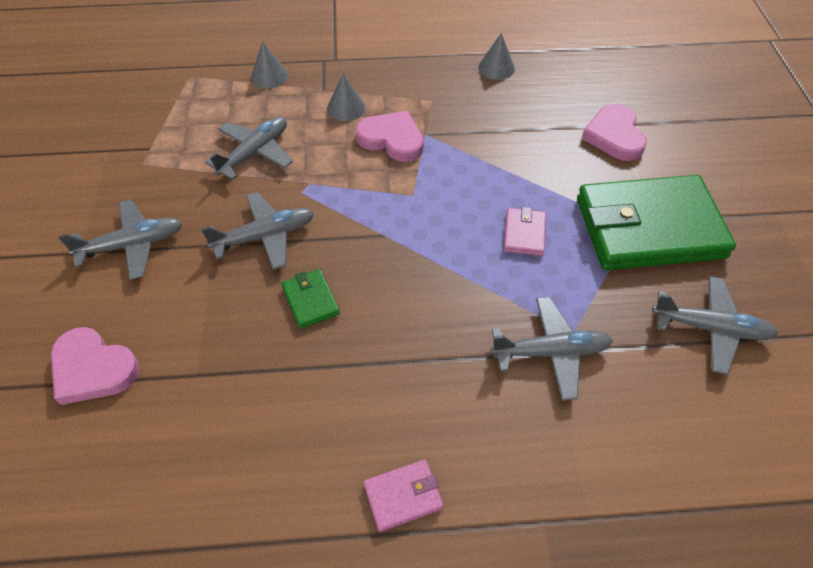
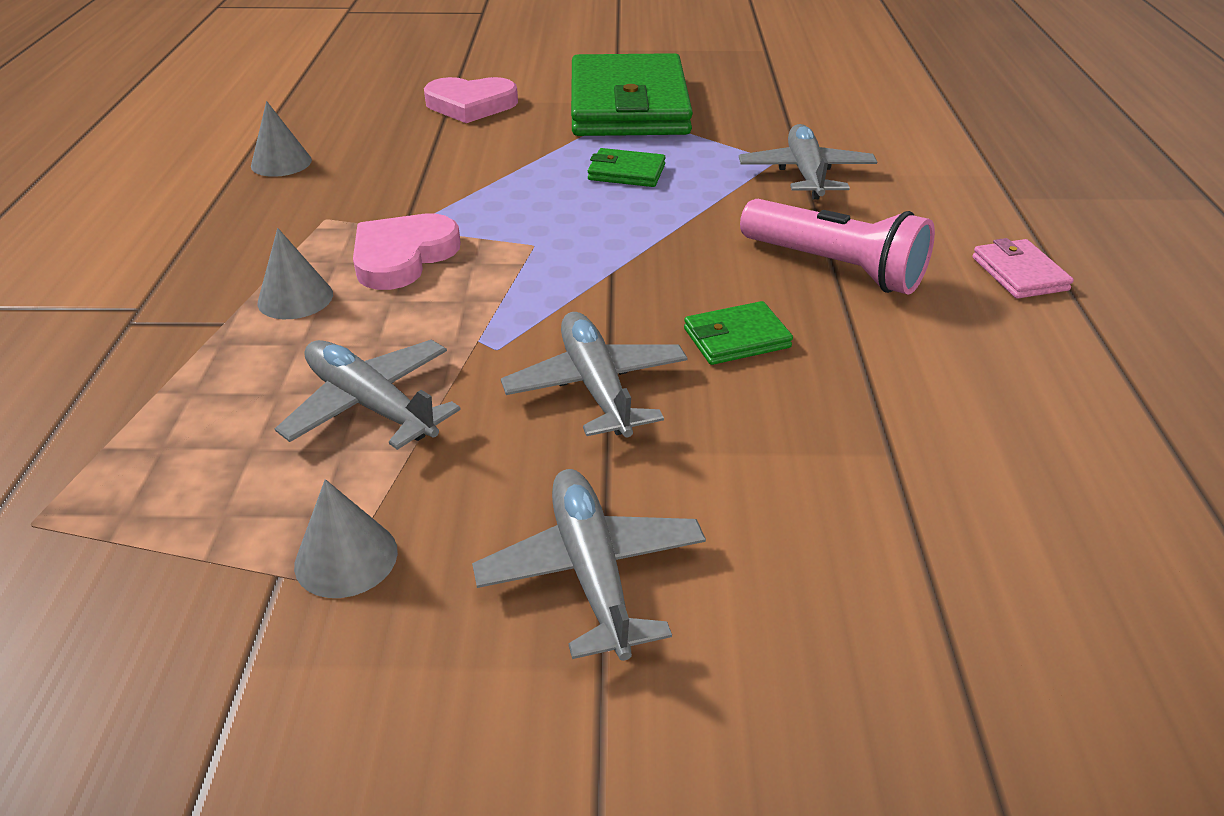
camera: 85 degrees left, 15 degrees down
pink heart [51,327,140,405] -> none
grey cone [251,41,288,88] -> grey cone moved to [294,479,398,598]
pink wallet [504,207,546,256] -> green wallet [588,148,666,187]
grey plane [652,276,778,375] -> none
none -> pink flashlight [740,199,935,295]

